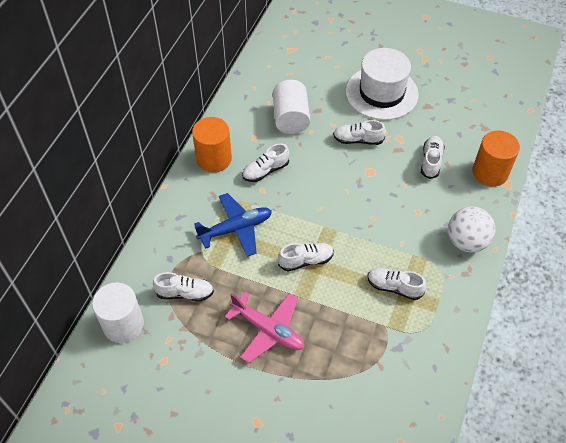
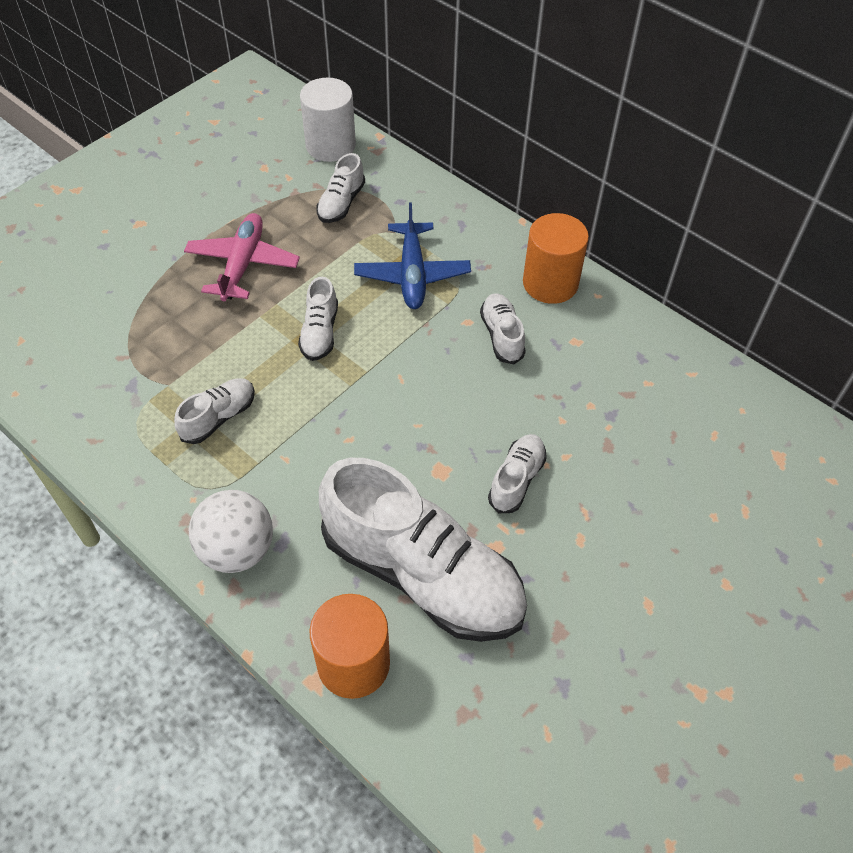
camera: 110 degrees right, 0 degrees up
pink plane [225,292,304,363] -> pink plane turned 135 degrees clockwise [184,213,300,301]
white cylinder [273,80,310,134] -> none
white hat [346,48,419,120] -> none
white shoe [421,136,445,179] -> white shoe [319,458,527,642], size x2.28

